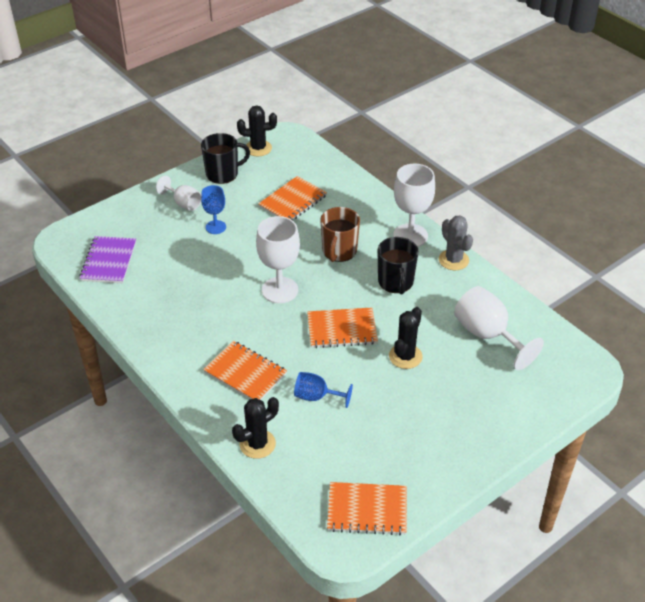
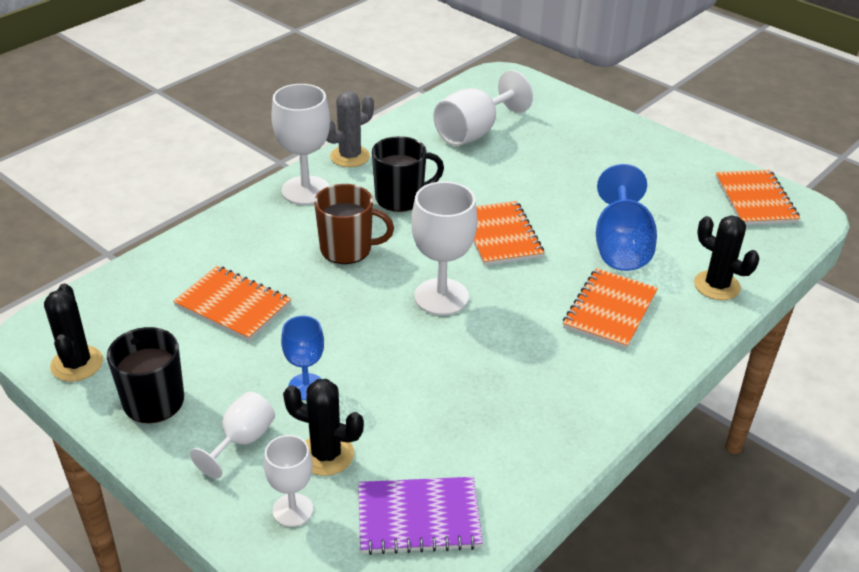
camera: 100 degrees left, 5 degrees down
blue goblet [294,372,353,408] -> blue goblet [596,164,657,271], size x1.68
black cactus [389,307,423,369] -> black cactus moved to [283,379,364,476]
none -> white goblet [264,435,313,527]

